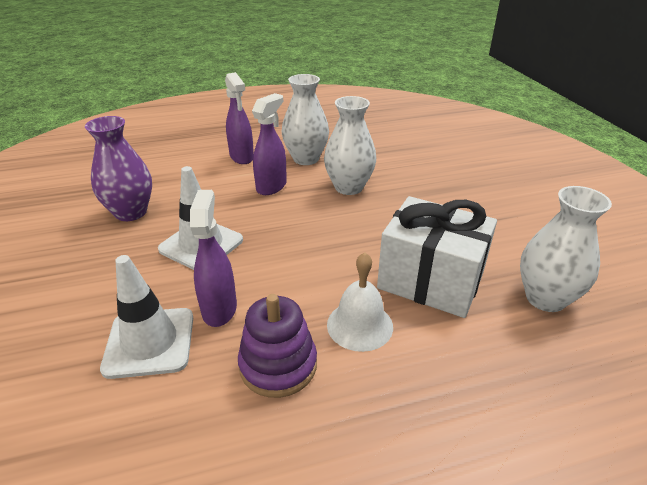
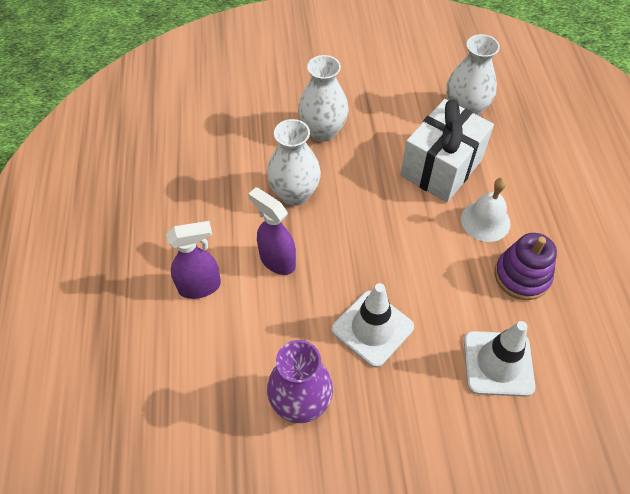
camera: 80 degrees left, 20 degrees up
purple spray bottle [190,190,237,327] -> none
white vase [282,74,329,165] -> white vase moved to [298,55,349,142]

